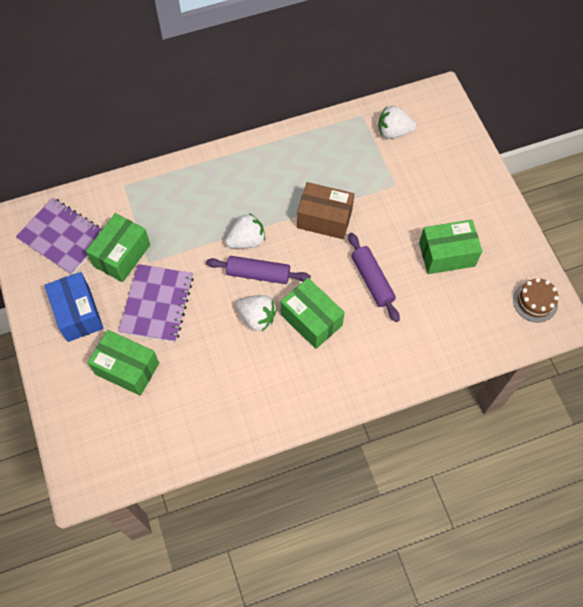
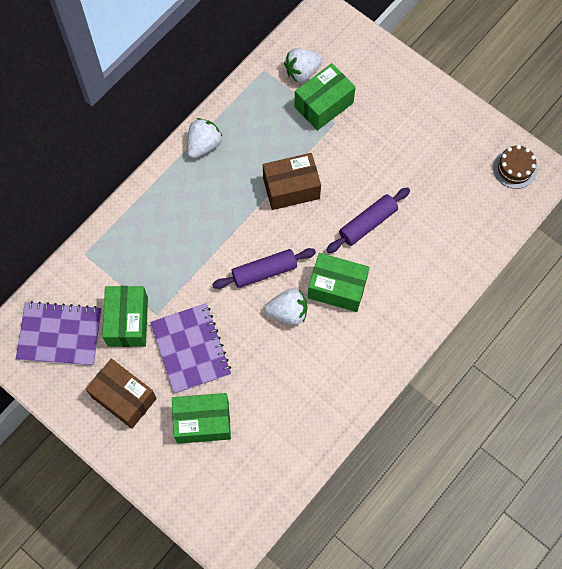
camera: 30 degrees left, 5 degrees up
blue box [45,272,104,342] -> brown box [86,359,157,429]
white strawberry [225,213,265,248] -> white strawberry moved to [187,118,223,158]
purple rolling pin [348,233,400,322] -> purple rolling pin turned 75 degrees counterclockwise [326,187,410,253]
green box [419,220,482,274] -> green box moved to [294,63,356,131]

